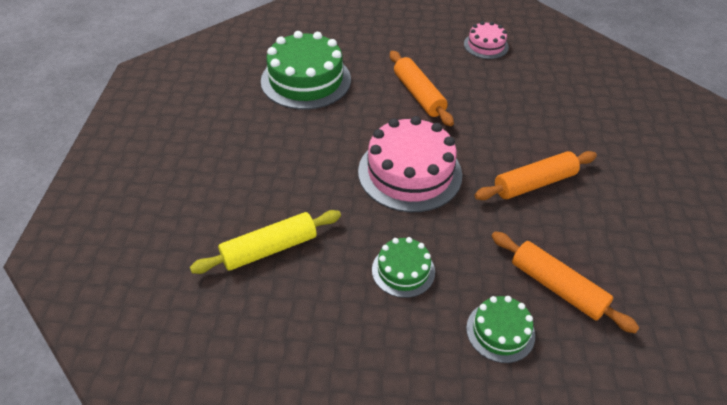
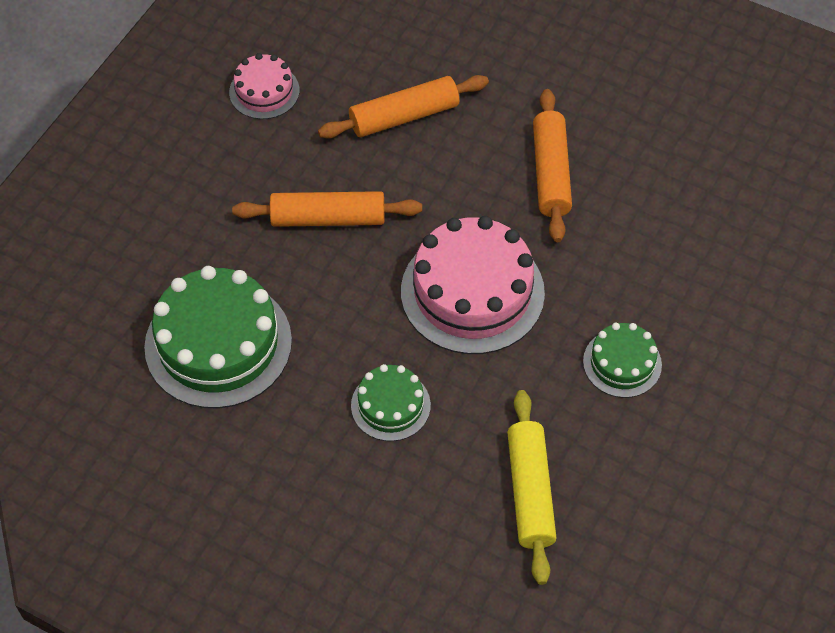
camera: 65 degrees left, 10 degrees up
green cake [466,296,535,363] -> green cake moved to [351,364,431,441]
orange rolling pin [491,231,639,333] -> orange rolling pin moved to [318,75,489,139]

